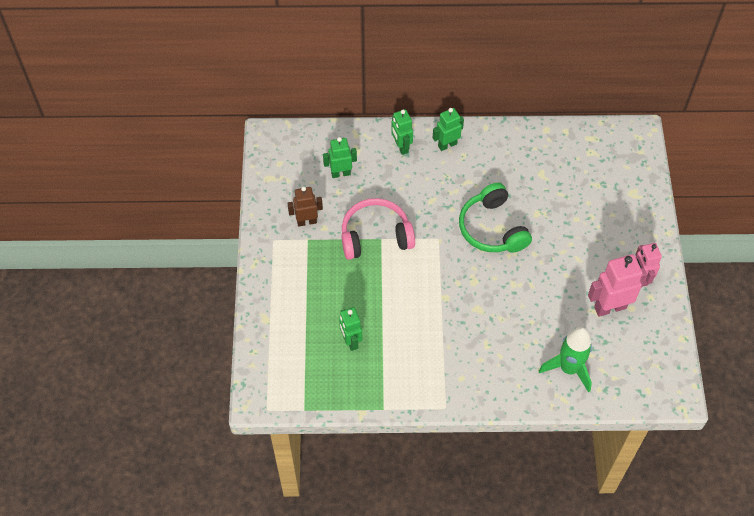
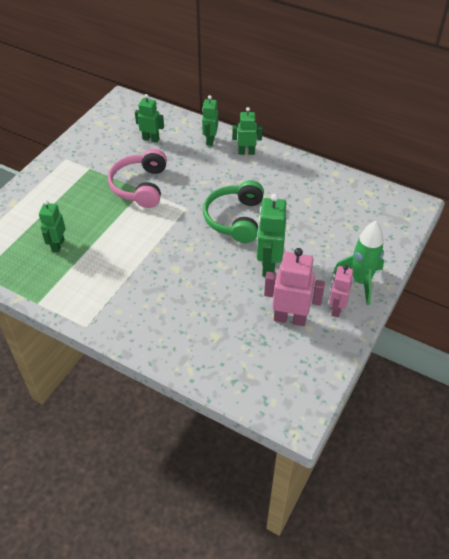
camera: 30 degrees right, 10 degrees down
brown robot [287,187,323,227] -> none
pink headphones [341,198,415,260] -> pink headphones turned 105 degrees counterclockwise [108,149,167,208]
green rocket [539,327,592,393] -> green rocket moved to [333,221,384,305]
none -> green robot [257,193,286,277]

